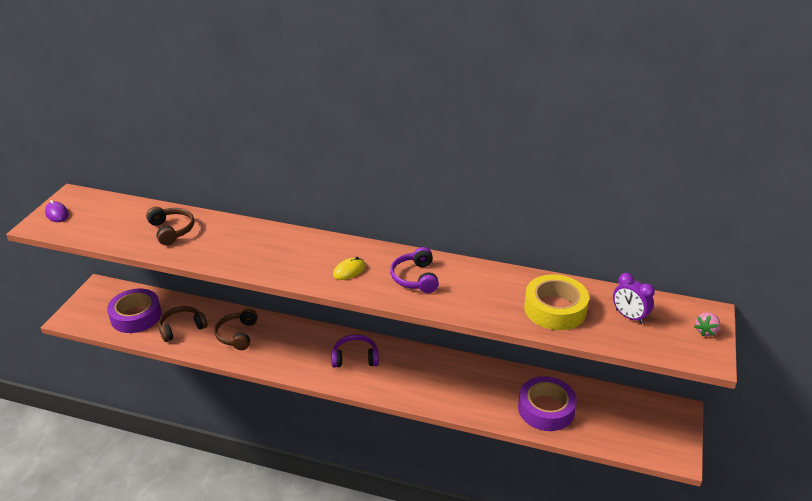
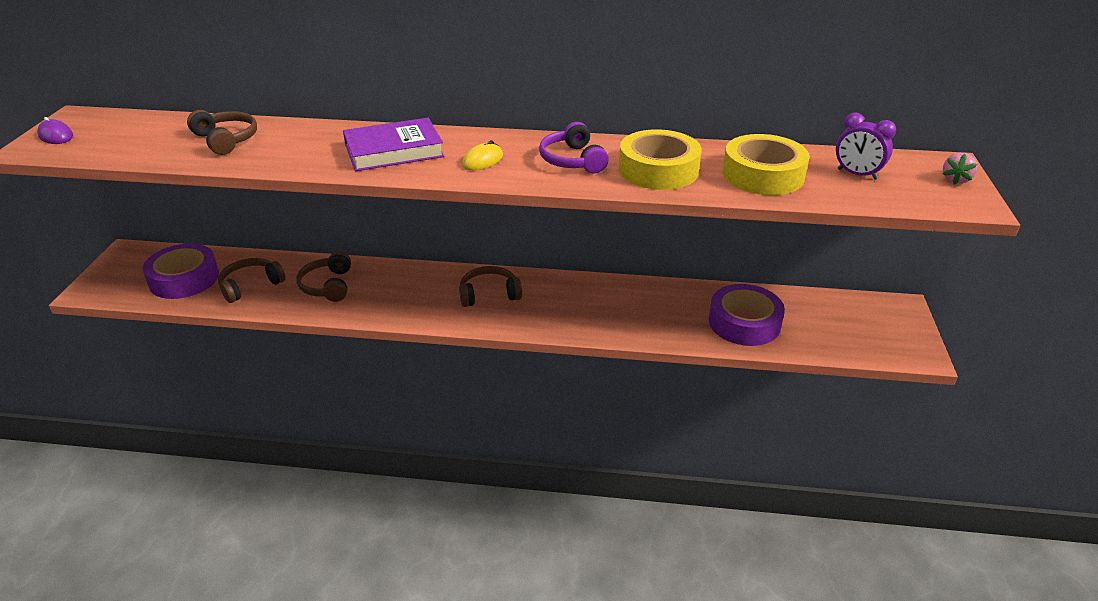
camera: 10 degrees left, 0 degrees up
purple headphones [331,334,379,368] -> brown headphones [459,266,522,307]
none -> purple book [343,118,444,171]
none -> yellow tape [619,129,701,190]

